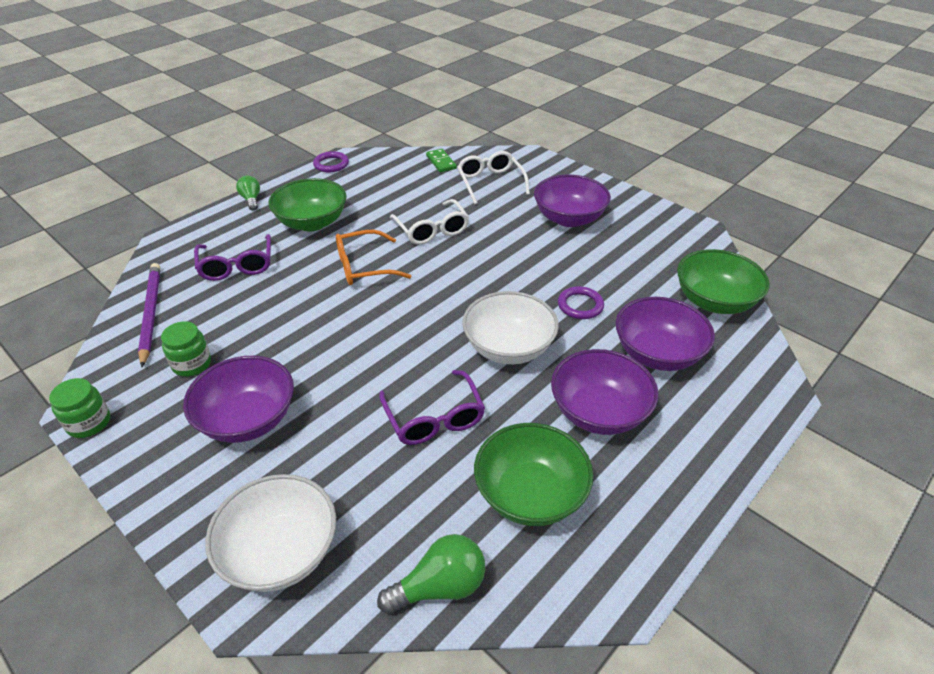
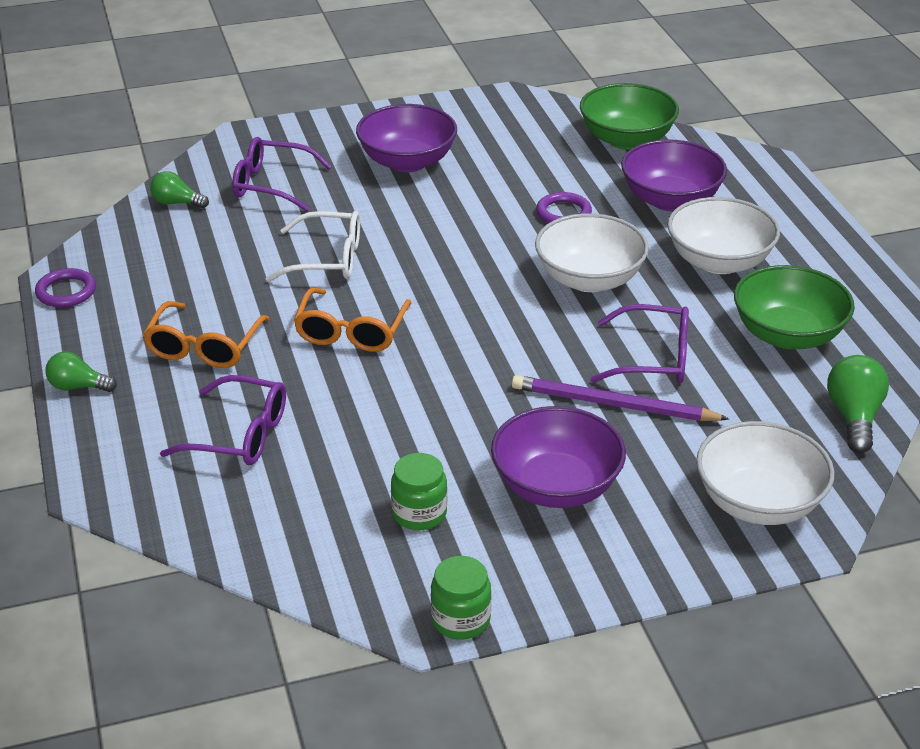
camera: 60 degrees left, 5 degrees down
purple pencil [138,263,160,367] -> purple pencil moved to [512,375,729,421]
green bowl [268,178,347,232] -> orange glasses [143,301,270,368]
green domino [426,149,457,172] -> green light bulb [150,171,209,208]
white glasses [457,151,530,204] -> purple glasses [232,137,332,211]
purple bowl [551,349,659,435] -> white bowl [668,197,780,274]

